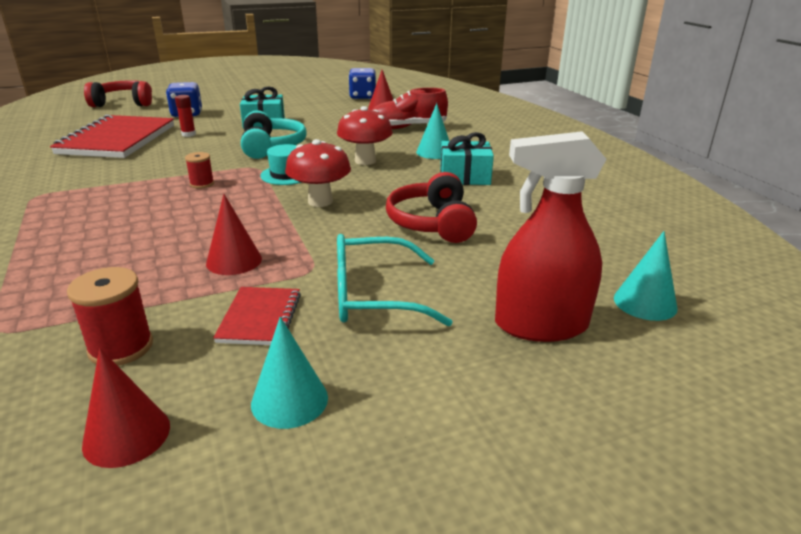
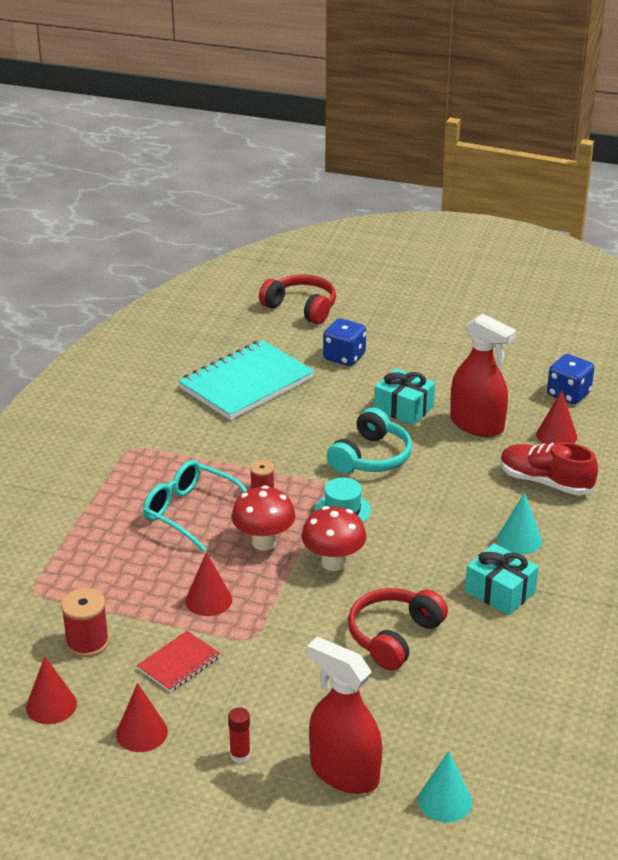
camera: 40 degrees right, 5 degrees up
red notebook [50,115,174,158] -> turquoise notebook [178,340,315,420]
red glue stick [175,95,196,137] -> red glue stick moved to [228,707,250,763]
turquoise cone [251,317,328,429] -> red cone [116,683,168,752]
red mushroom [337,106,393,165] -> red mushroom moved to [231,485,295,550]
turquoise glasses [337,234,453,326] -> turquoise glasses moved to [143,460,247,552]
none -> red spray bottle [450,314,516,437]

